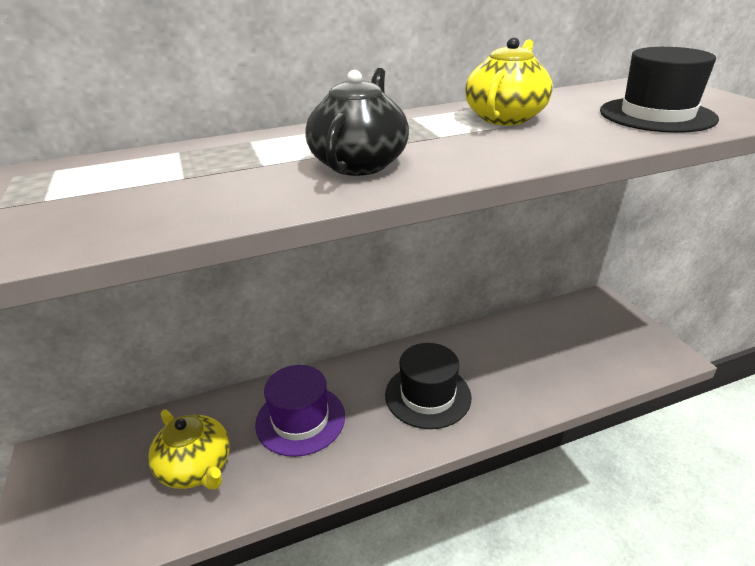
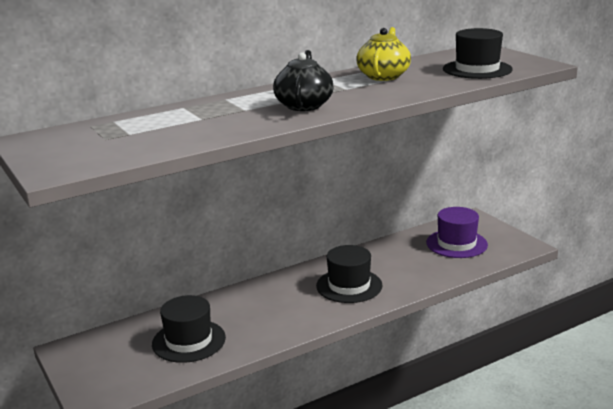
camera: 10 degrees left, 10 degrees down
yellow teapot [148,409,230,489] -> black hat [152,295,226,363]
purple hat [255,365,345,457] -> purple hat moved to [426,207,488,258]

